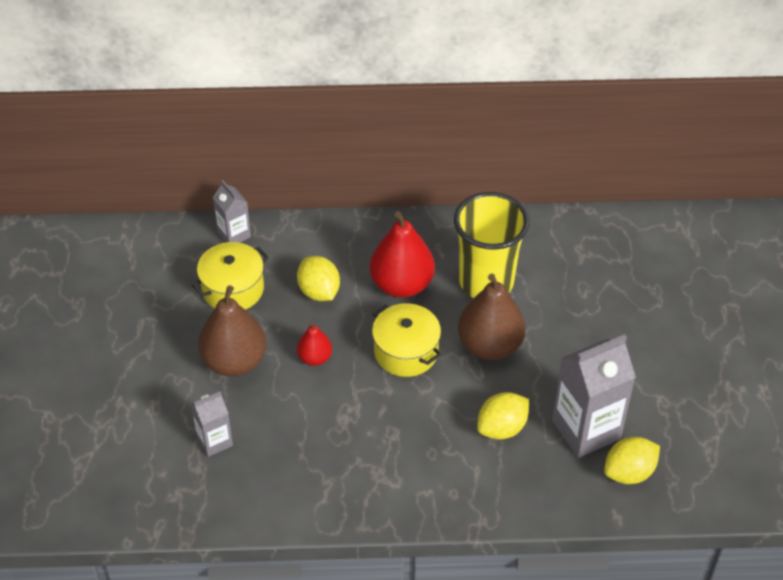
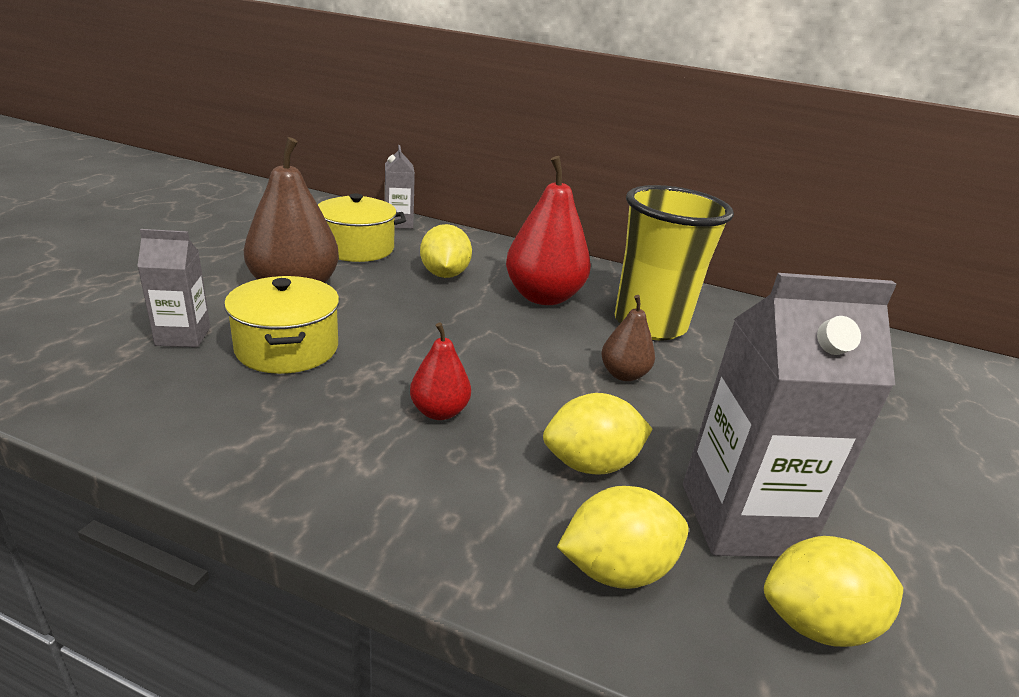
camera: 20 degrees right, 20 degrees down
red pear [297,322,332,366] -> red pear moved to [410,322,471,420]
yellow pot [372,303,441,377] -> yellow pot moved to [224,276,339,374]
brown pear [458,274,526,360] -> brown pear [601,295,655,381], size x0.53
none -> yellow lemon [557,486,689,589]

